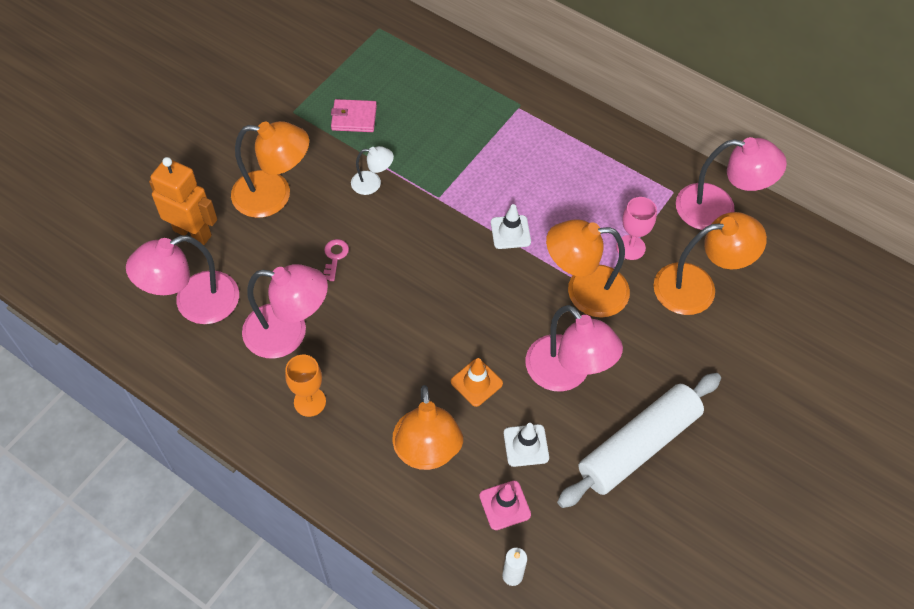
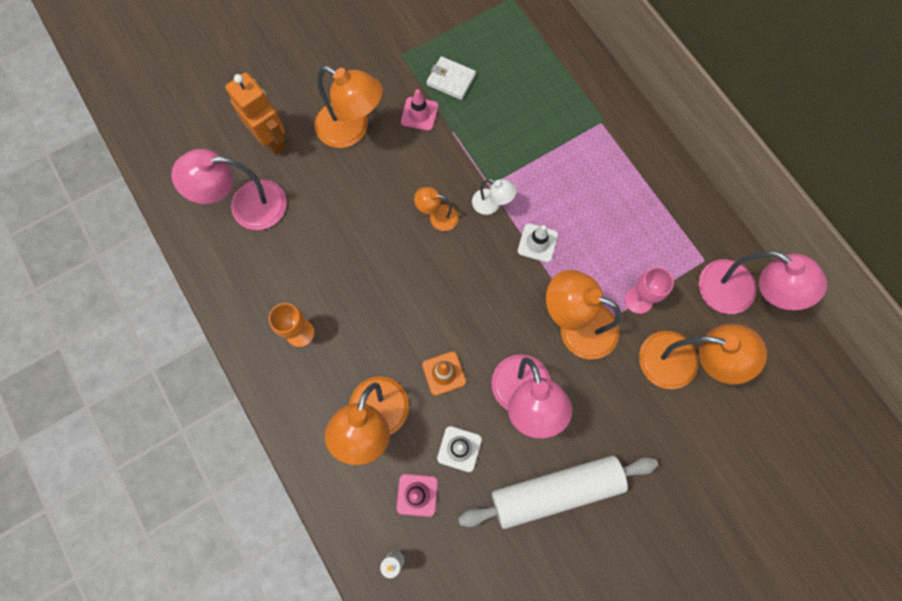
camera: 25 degrees right, 15 degrees up
pink lamp [242,264,328,358] -> none
pink key [324,239,349,281] -> none
pink wallet [331,99,377,132] -> white wallet [426,56,476,100]
white lamp [351,146,394,195] -> white lamp moved to [472,179,517,215]
none -> pink traffic cone [401,89,438,131]
none -> orange lamp [414,187,459,231]

